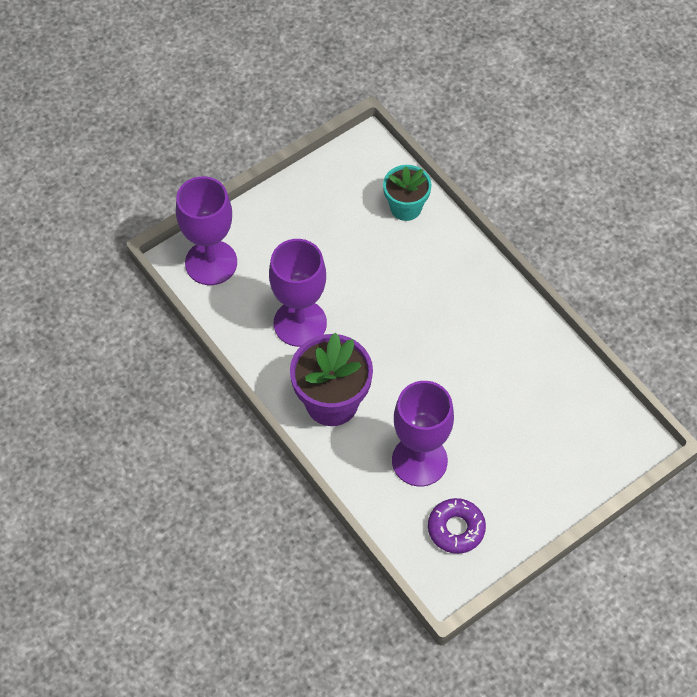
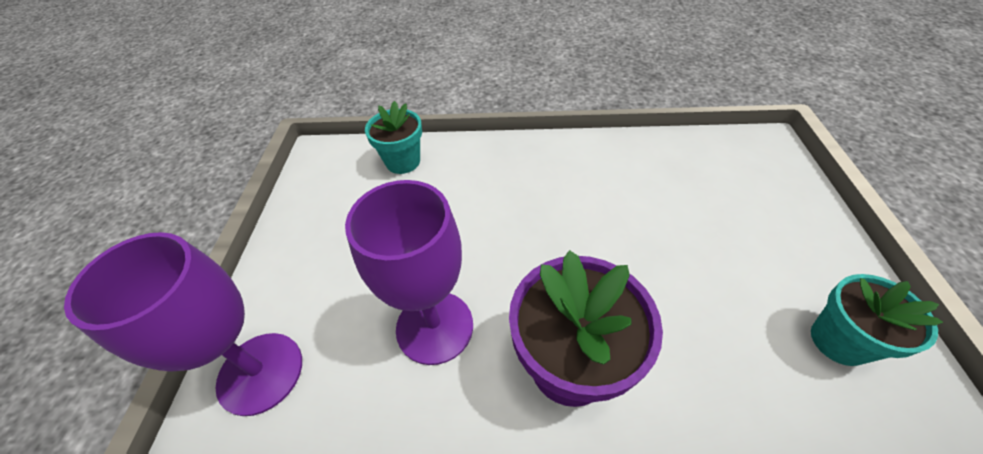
camera: 50 degrees left, 10 degrees down
purple goblet [392,381,454,486] -> none
purple donut [428,498,486,554] -> turquoise flower pot [811,274,943,366]

